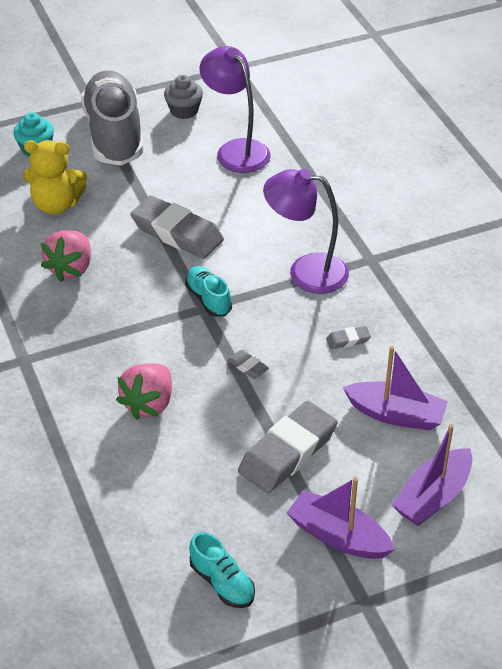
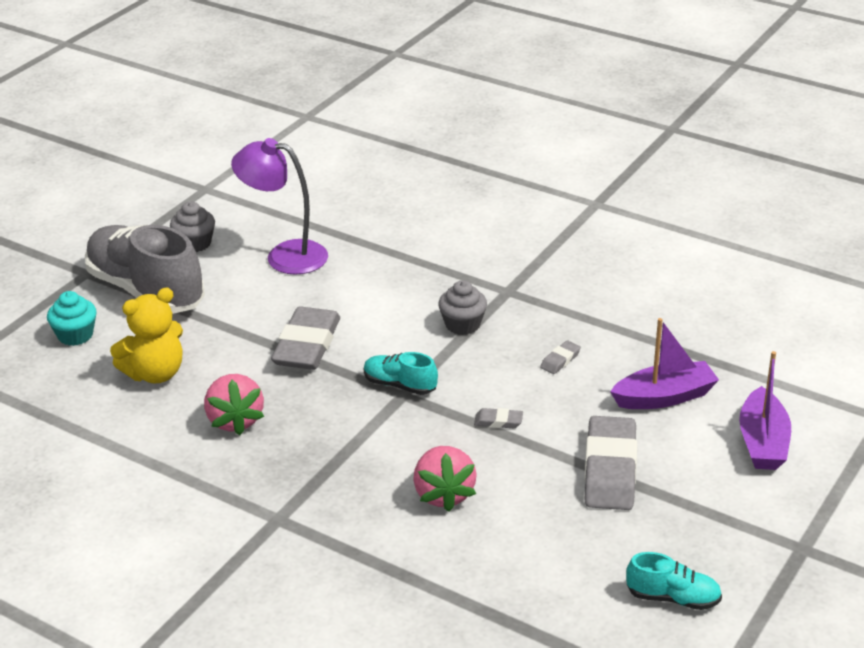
camera: 35 degrees left, 10 degrees down
grey eraser [131,195,224,259] -> grey eraser turned 75 degrees counterclockwise [271,307,340,370]
purple lamp [263,169,349,294] -> grey cupcake [438,280,487,335]
purple boat [287,477,395,559] -> none

